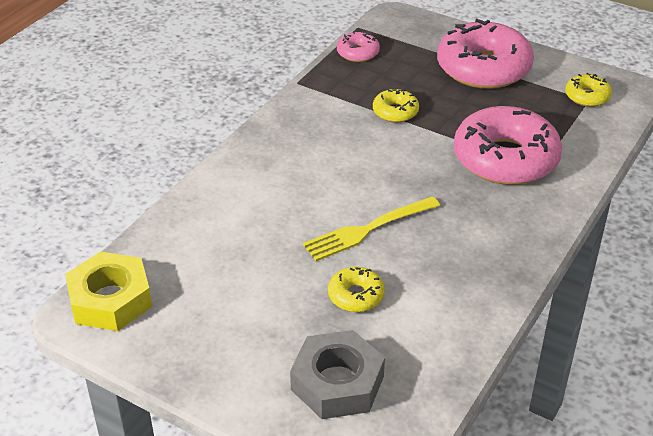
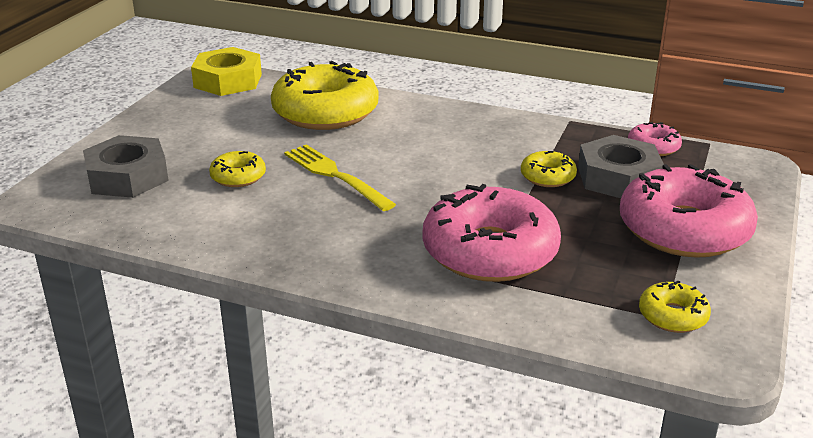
camera: 80 degrees right, 10 degrees down
none -> yellow donut [271,61,378,130]
none -> grey nut [578,135,664,198]

